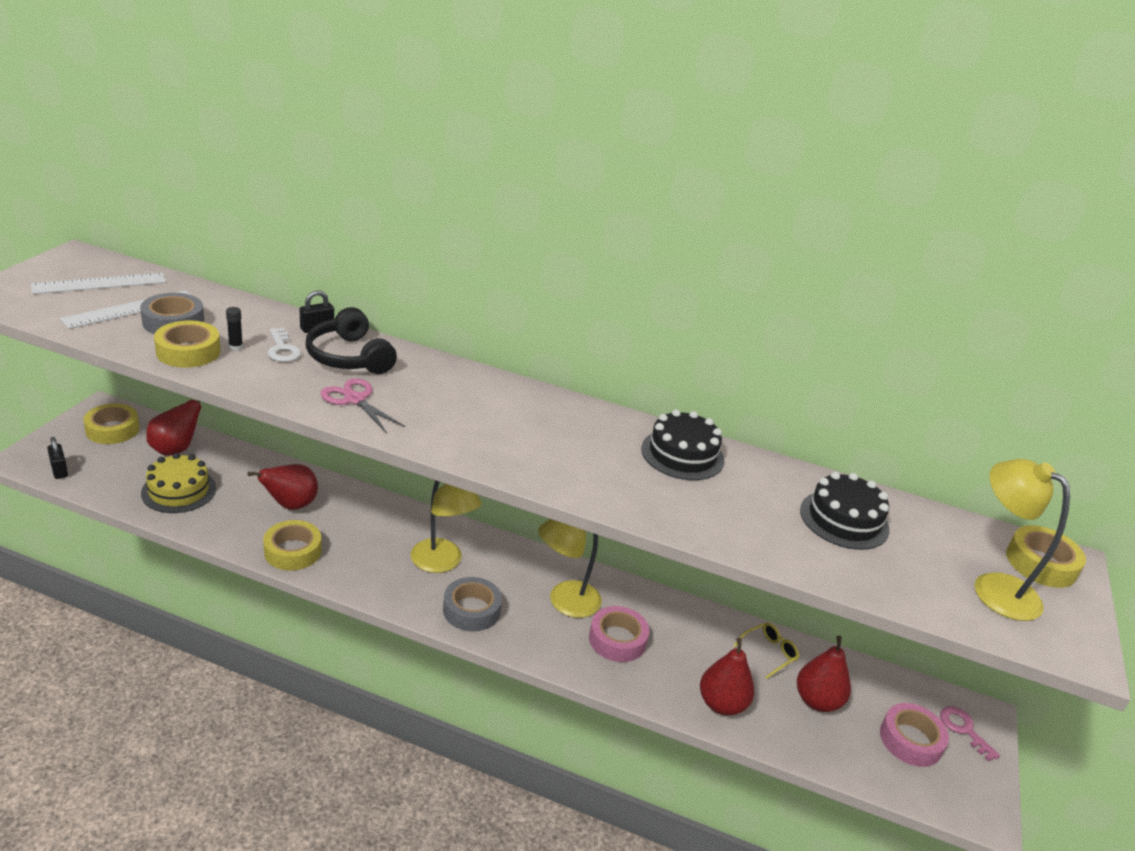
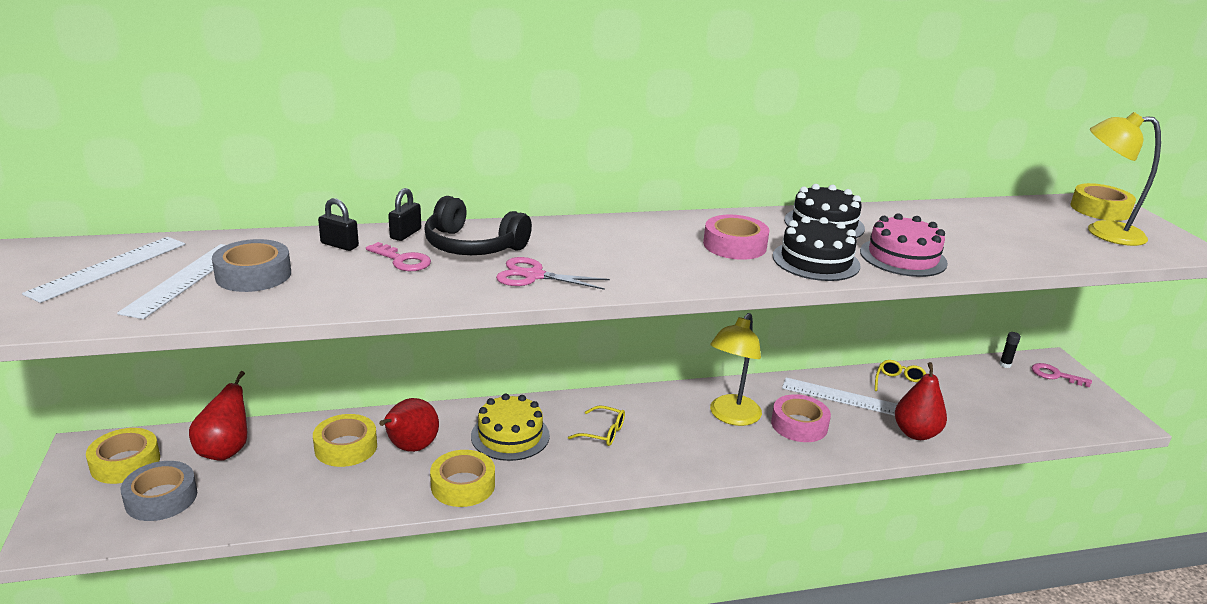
camera: 30 degrees left, 5 degrees down
black padlock [47,437,68,479] -> black padlock moved to [318,198,359,251]
yellow cake [141,453,216,513] -> yellow cake moved to [471,394,550,461]
yellow tape [154,321,220,368] -> yellow tape moved to [313,414,377,467]
black glue stick [226,307,243,351] -> black glue stick moved to [999,332,1021,368]
white key [268,328,301,362] -> pink key [366,242,431,271]
yellow lamp [411,480,481,573] -> yellow glasses [568,405,625,446]
grey tape [443,577,502,632] -> grey tape moved to [121,461,197,521]
red pear [797,636,851,712] -> none
black cake [800,472,890,550] -> black cake moved to [773,216,860,281]
pink tape [880,703,949,767] -> pink tape moved to [703,215,770,260]
none -> white ruler [782,377,897,416]
none -> pink cake [860,213,948,277]

